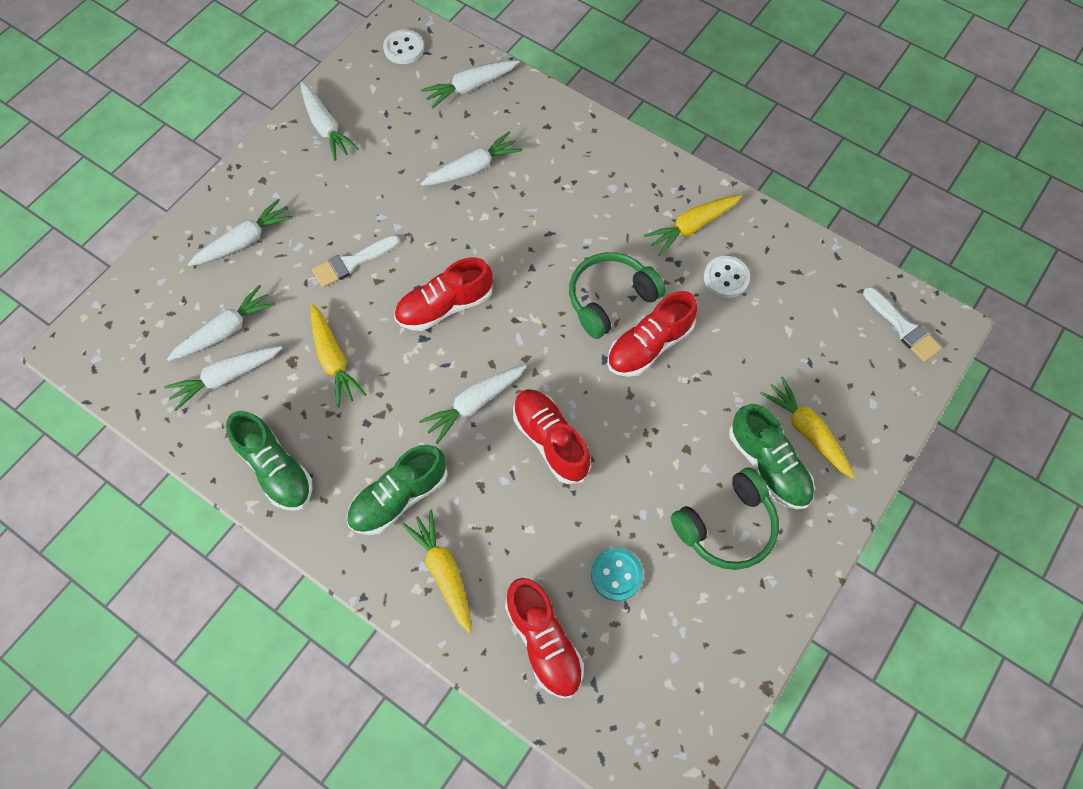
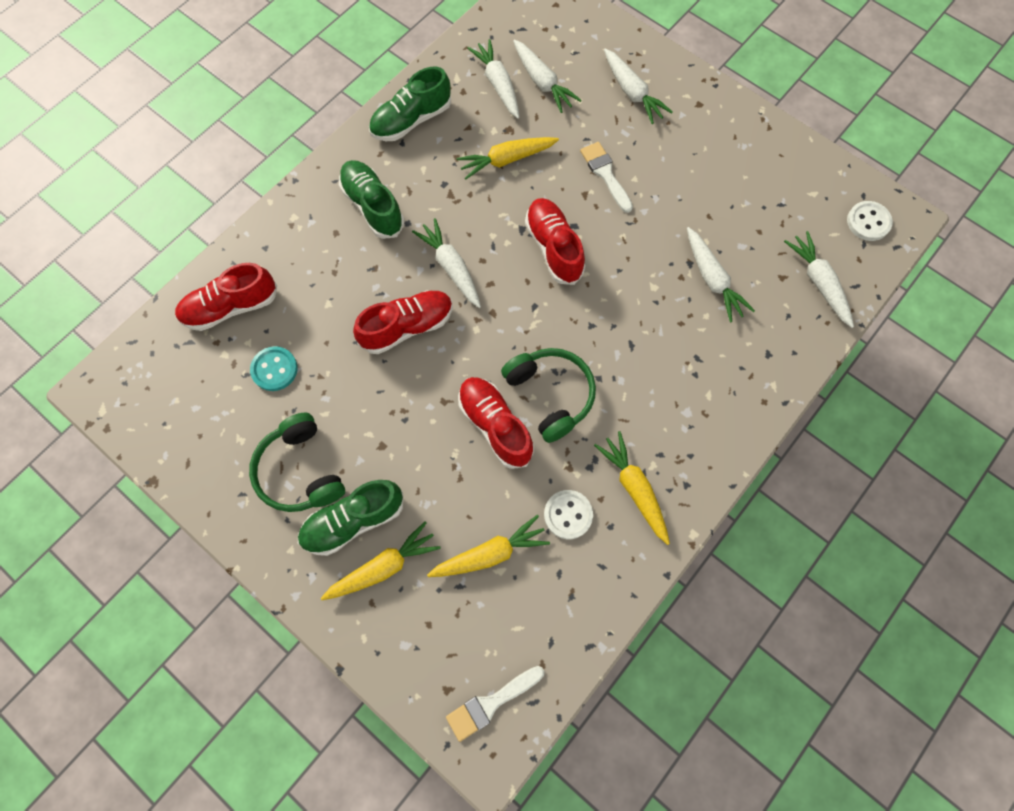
camera: 95 degrees right, 5 degrees up
white carrot [301,82,359,161] -> none
yellow carrot [402,510,472,634] -> yellow carrot moved to [427,515,550,577]

